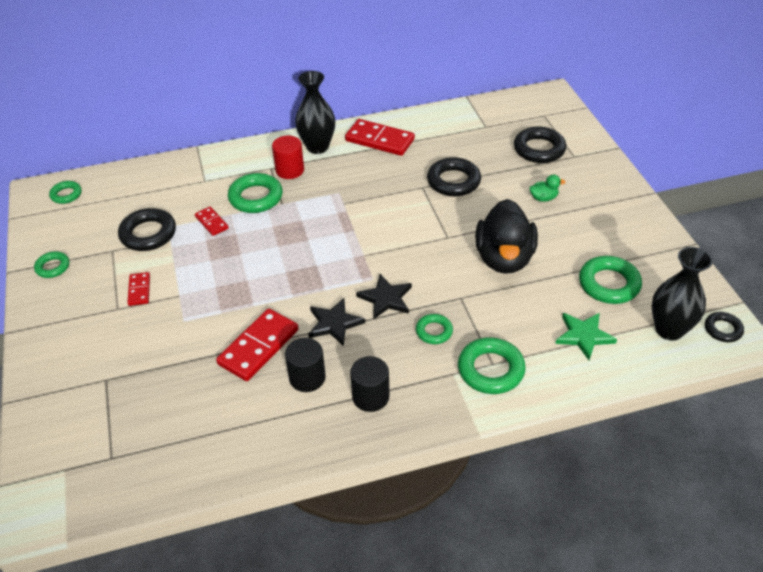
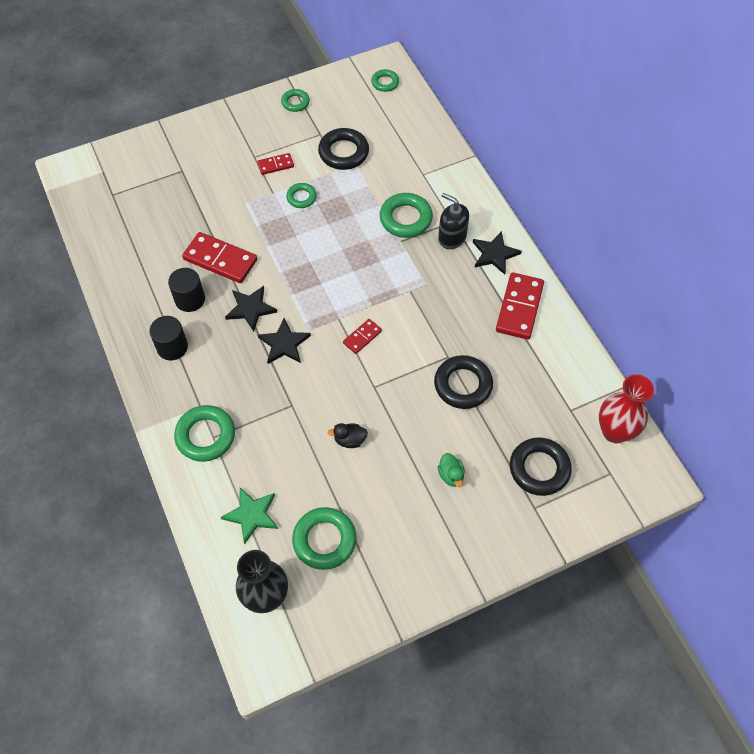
camera: 80 degrees right, 15 degrees up
red domino [195,207,229,236] -> red domino moved to [343,319,382,354]
red cylinder [272,135,304,179] -> black soap dispenser [438,193,469,249]
black vase [295,71,335,154] -> black star [473,231,522,275]
green ring [416,314,453,344] -> green ring moved to [286,183,317,208]
black duck [475,199,538,274] -> black duck [328,423,368,448], size x0.41
black ring [705,312,744,342] -> none
none -> red vase [599,374,654,443]

